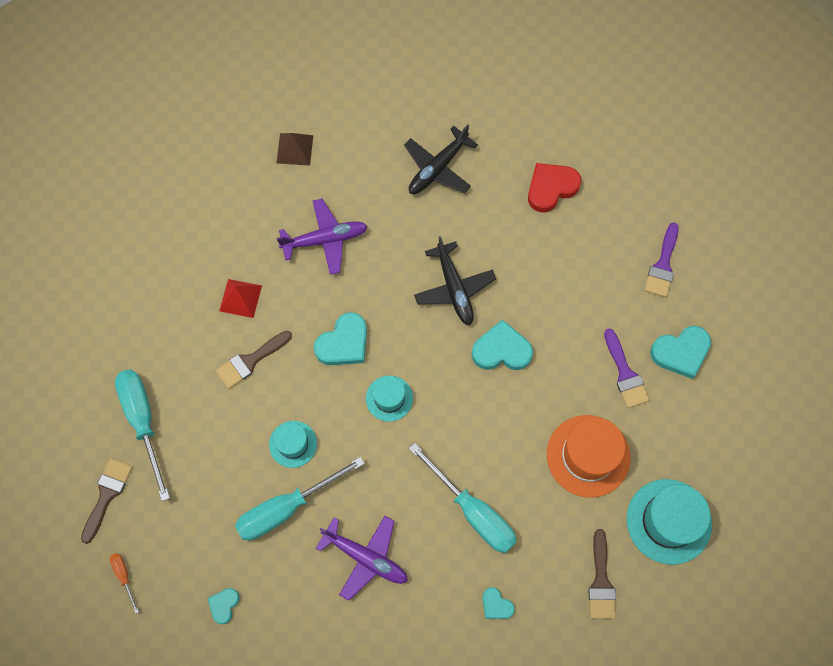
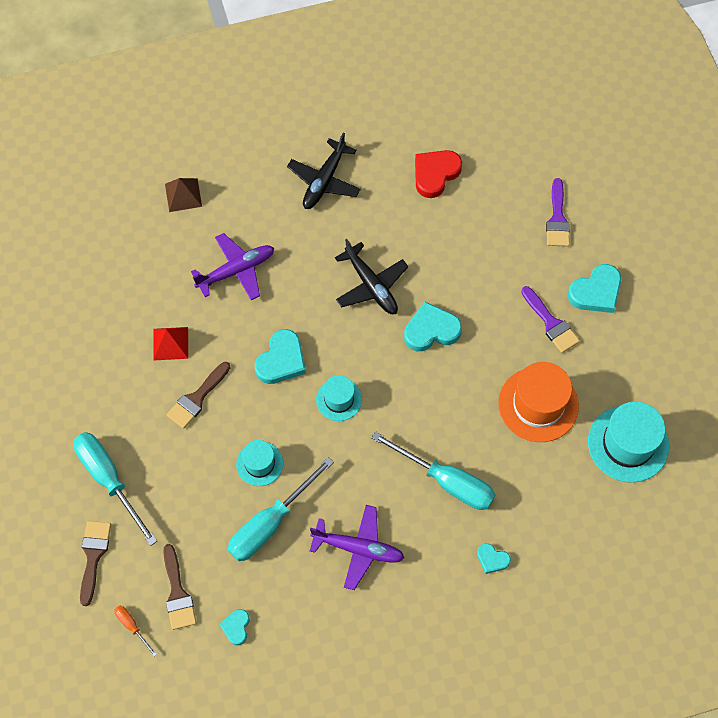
camera: 15 degrees left, 5 degrees down
brown brush [588,529,616,619] -> brown brush moved to [163,544,197,630]

